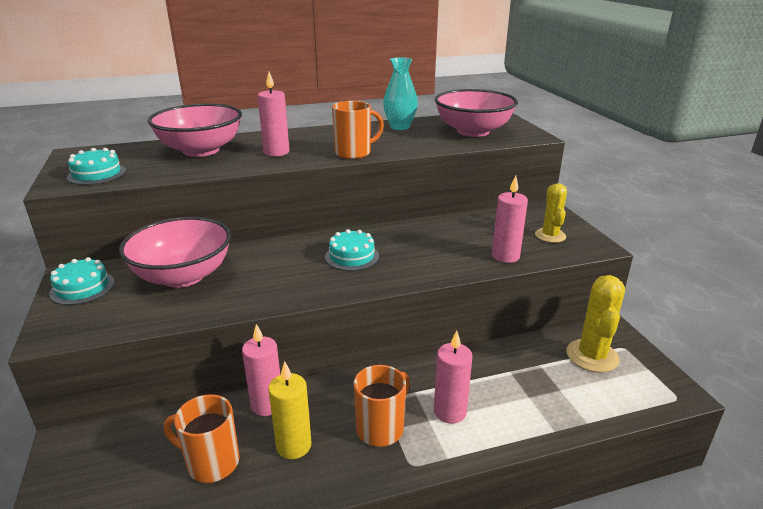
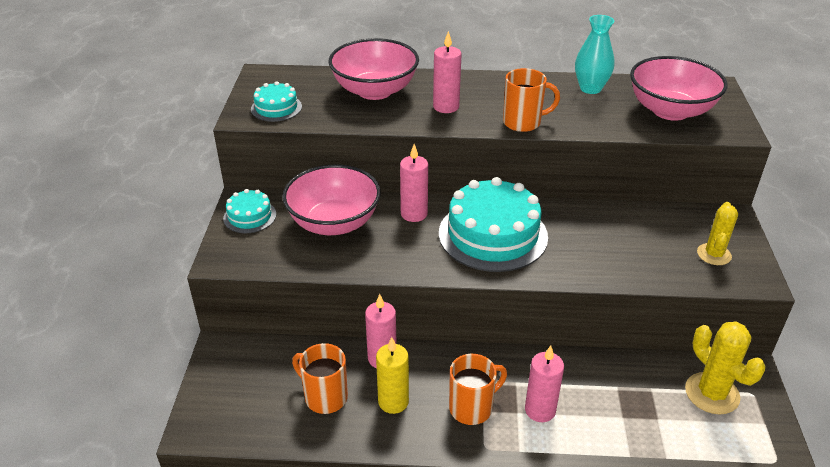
camera: 20 degrees right, 10 degrees up
turquoise cake [325,229,379,271] -> turquoise cake [439,177,548,272], size x2.02
pink candle [492,175,528,263] -> pink candle moved to [400,144,428,222]
yellow cactus [566,275,625,373] -> yellow cactus turned 60 degrees counterclockwise [685,321,766,415]

